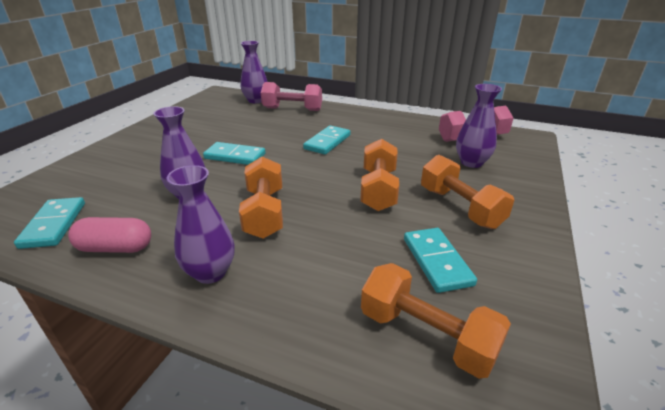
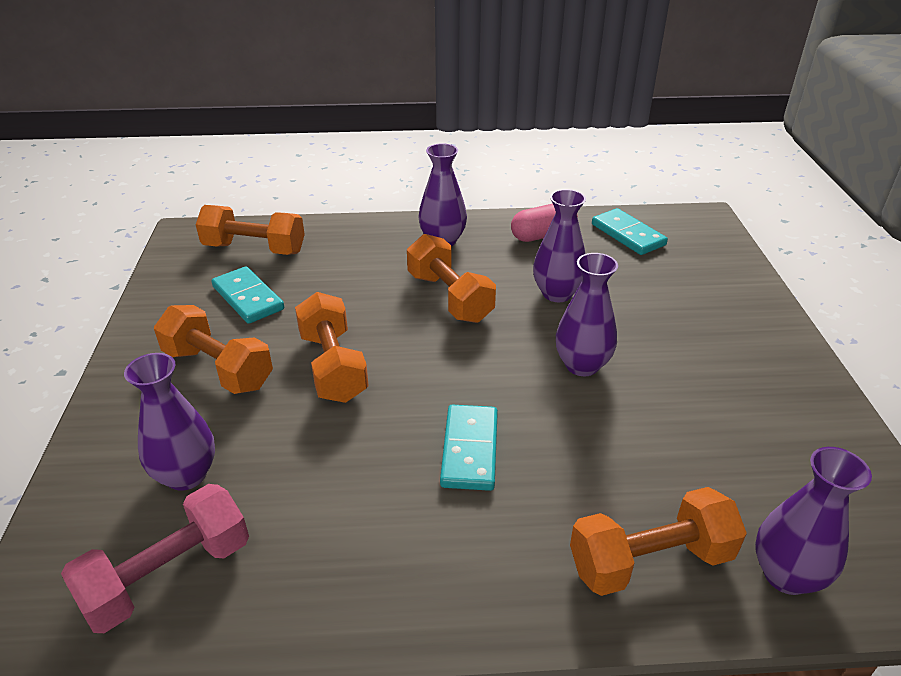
camera: 155 degrees right, 5 degrees up
turquoise domino [203,142,266,165] -> purple vase [556,253,618,376]
pink dumbbell [261,82,322,111] -> orange dumbbell [570,487,747,596]

